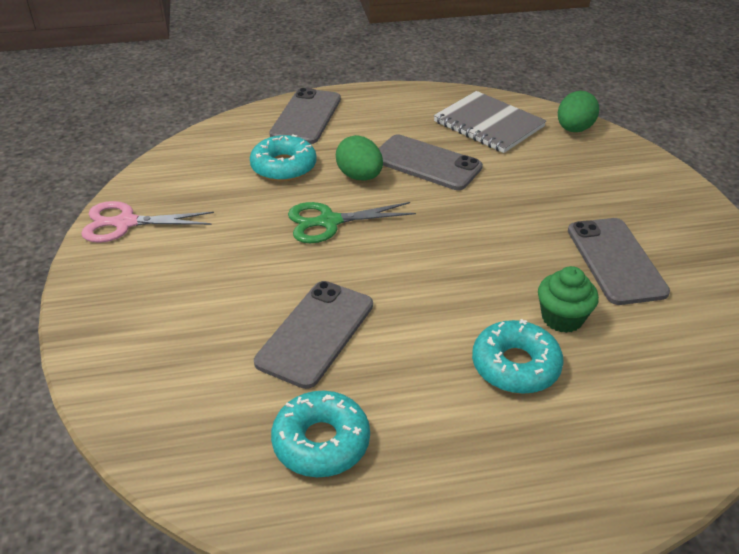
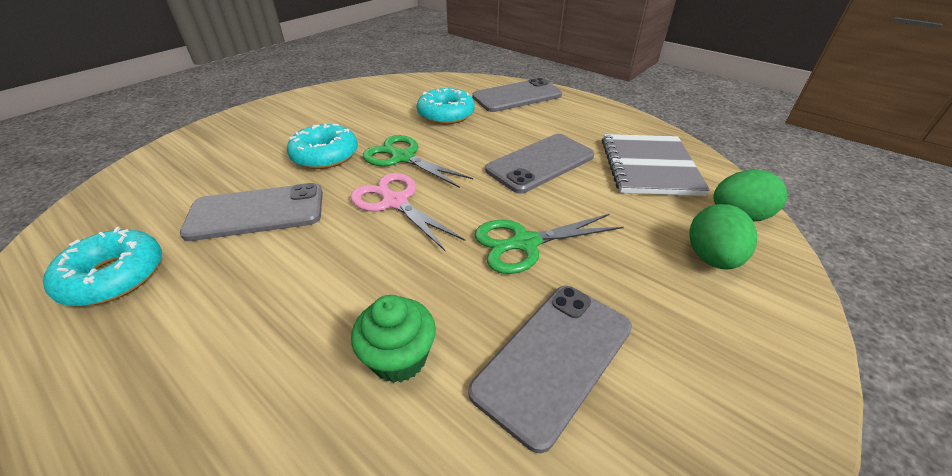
camera: 50 degrees right, 0 degrees up
pink scissors [81,201,214,242] -> pink scissors moved to [350,173,466,252]
green egg [336,135,383,181] -> green egg moved to [689,204,757,270]
grey phone [379,134,483,190] -> grey phone turned 60 degrees clockwise [485,134,594,194]
turquoise donut [472,319,564,394] -> turquoise donut moved to [287,124,358,169]
none -> green scissors [474,214,624,274]

